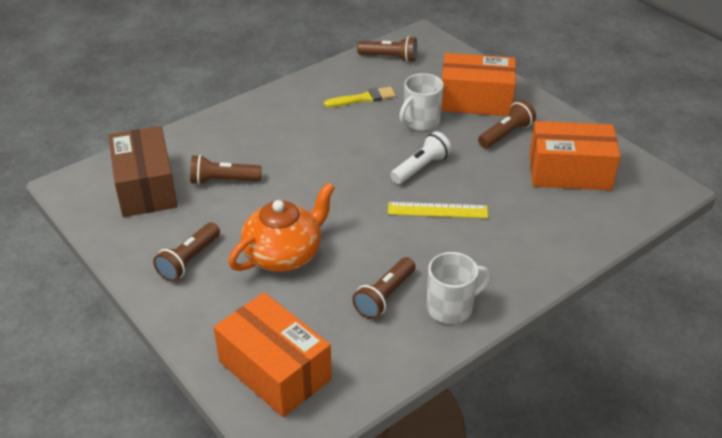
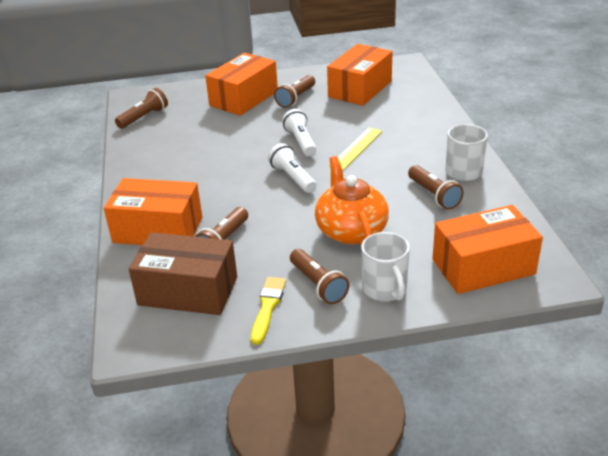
camera: 60 degrees left, 5 degrees down
yellow brush [324,87,396,107] -> yellow brush moved to [251,277,286,345]
white mug [399,73,444,131] -> white mug moved to [361,232,410,301]
brown flashlight [478,100,536,148] -> brown flashlight turned 135 degrees counterclockwise [274,75,315,108]
none -> orange box [104,178,202,245]
none -> white flashlight [268,143,317,193]

